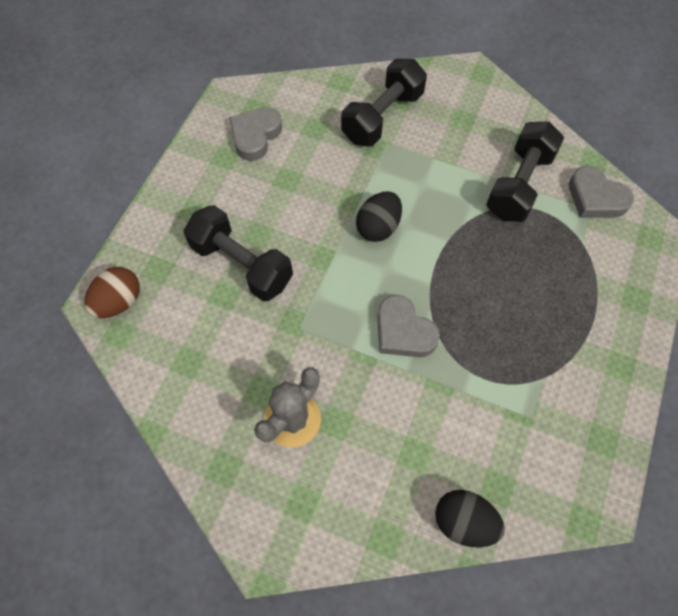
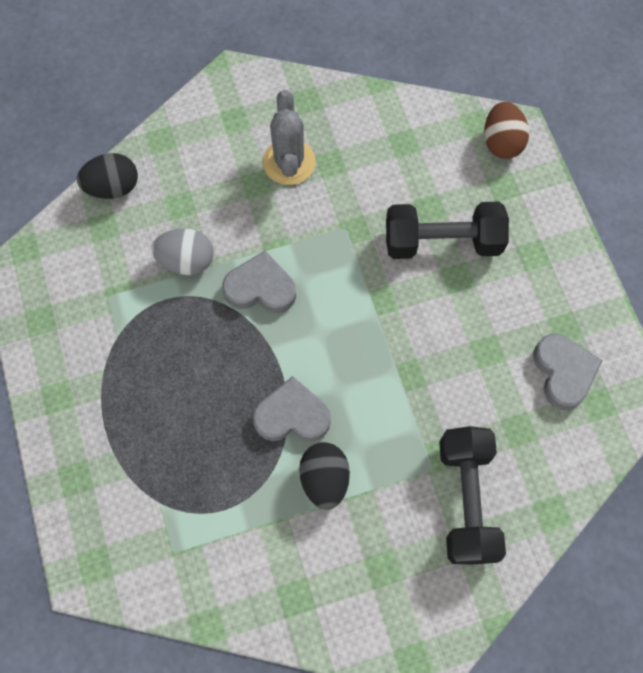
camera: 140 degrees right, 5 degrees up
black egg [356,191,402,242] -> black egg moved to [299,442,350,510]
black dumbbell [486,122,564,222] -> none
grey heart [569,166,634,218] -> grey heart moved to [253,376,331,441]
none -> grey egg [151,228,214,275]

